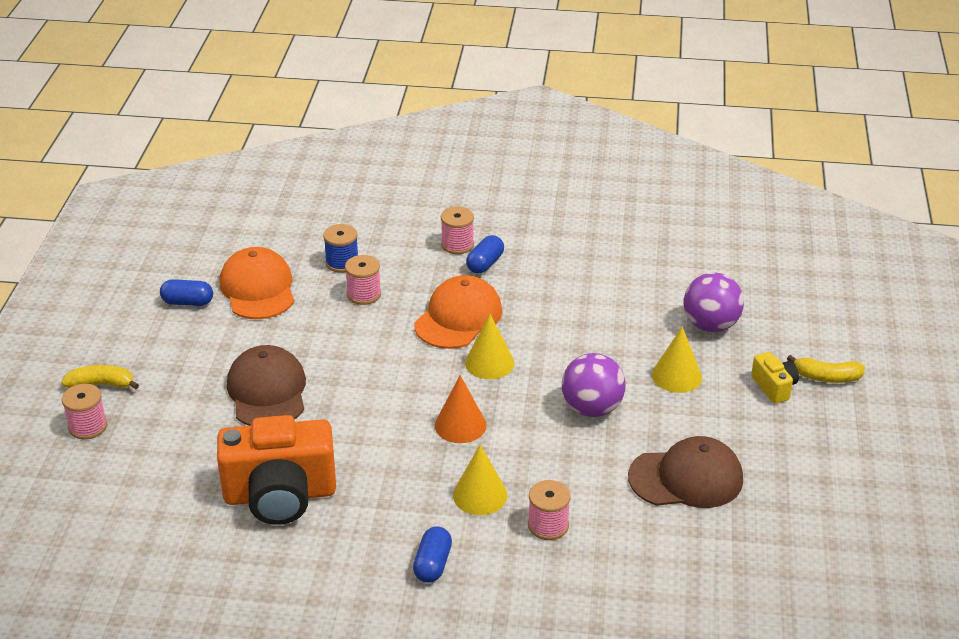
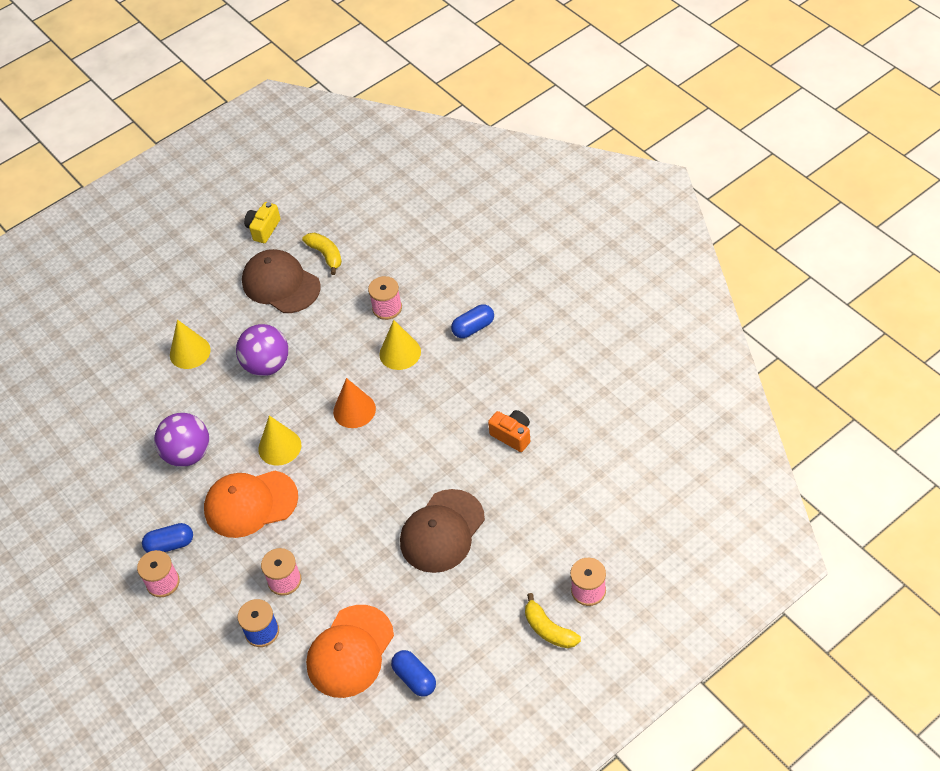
camera: 130 degrees left, 15 degrees up
orange camera [217,415,336,525] -> orange camera [488,410,530,452], size x0.45
purple ball [684,273,744,332] -> purple ball moved to [154,413,209,467]
yellow camera [751,352,799,404] -> yellow camera moved to [244,202,281,243]
yellow banana [787,355,865,383] -> yellow banana moved to [302,233,342,275]

